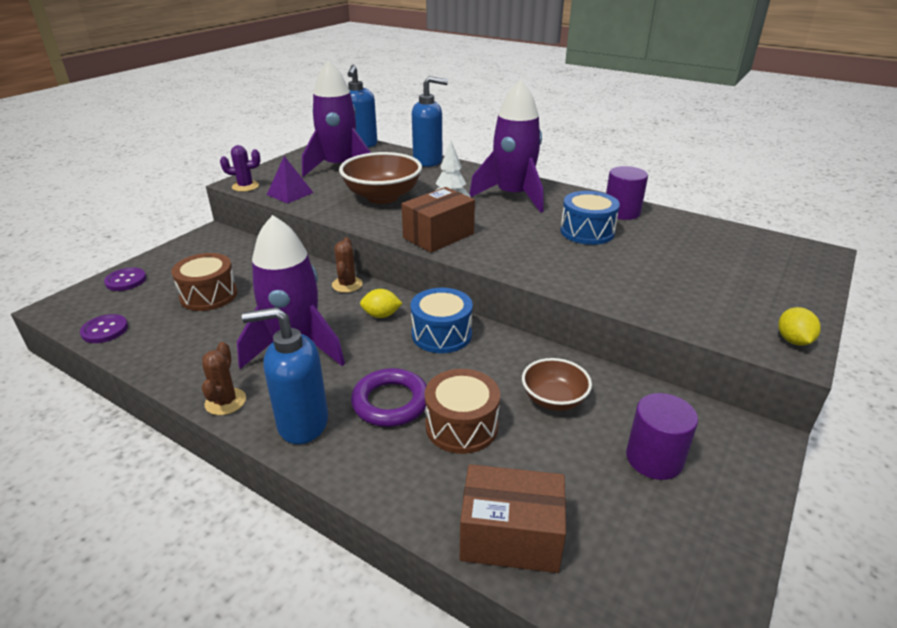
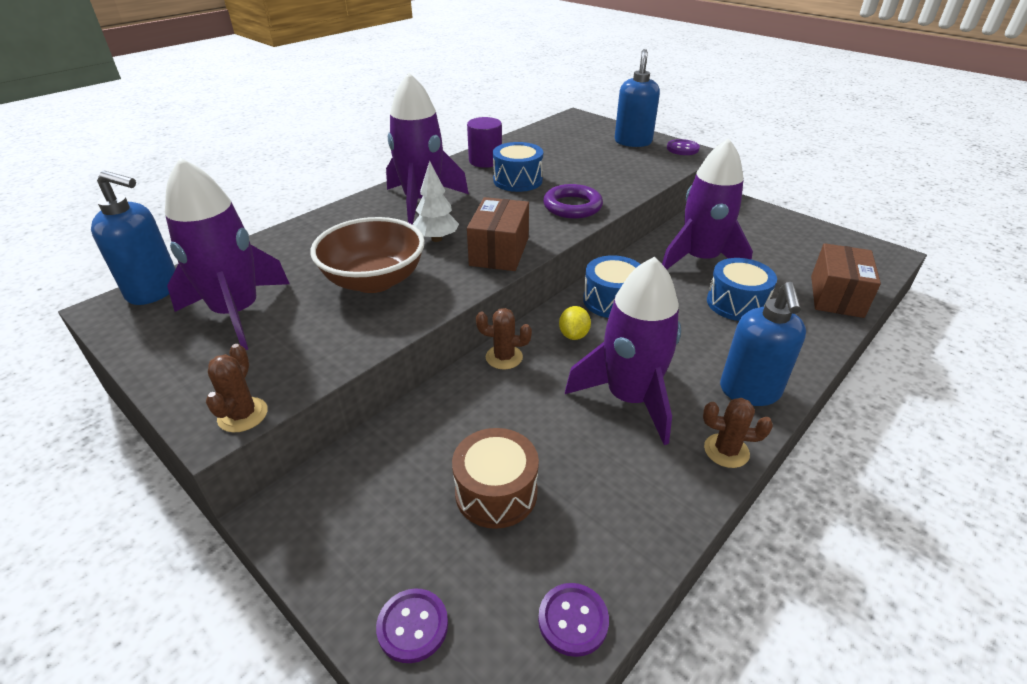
camera: 80 degrees left, 5 degrees up
purple cactus [220,145,261,192] -> brown cactus [206,344,268,432]
purple pyramid [267,156,313,203] -> none
purple ring [351,368,427,427] -> purple ring moved to [543,184,603,219]
brown box [401,187,475,253] -> brown box turned 45 degrees clockwise [467,197,529,271]
blue soap dispenser [412,76,448,167] -> blue soap dispenser moved to [615,49,660,147]
brown drum [425,369,500,454] -> blue drum [707,258,777,321]
brown bowl [522,358,592,411] -> purple rocket [662,138,753,270]
purple cylinder [626,393,698,480] -> none
yellow lemon [778,307,821,346] -> purple button [667,139,700,155]

